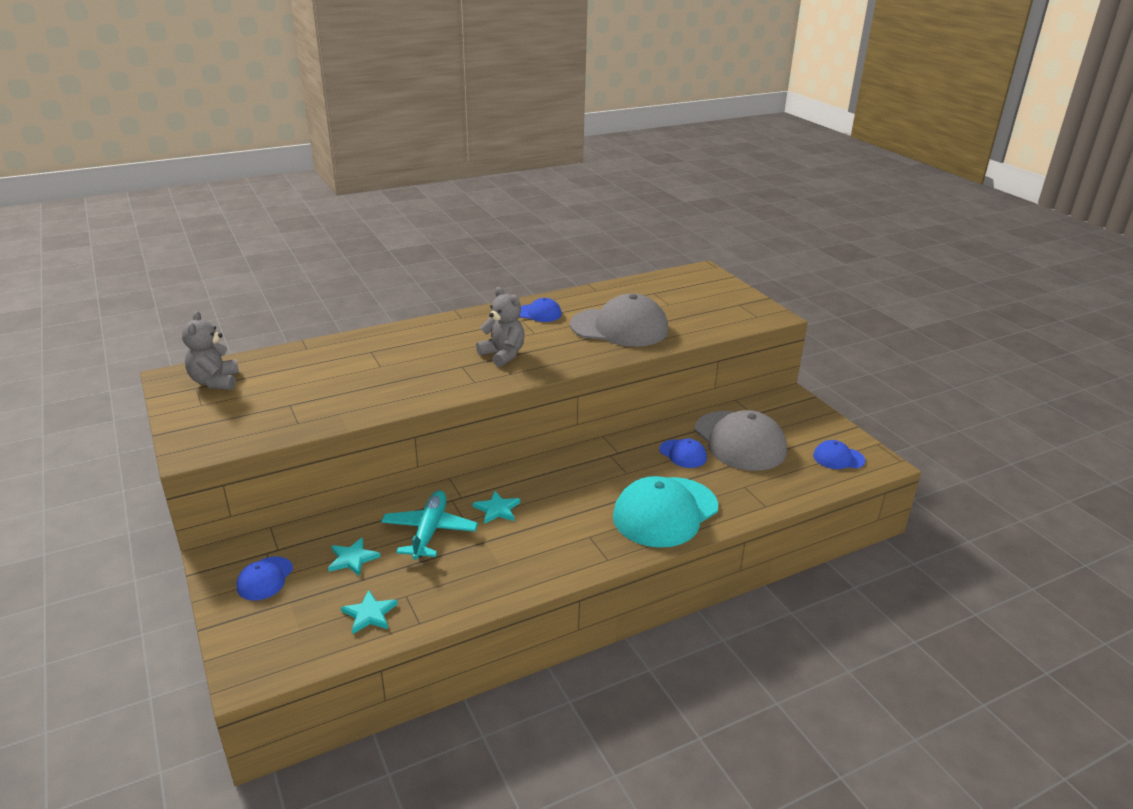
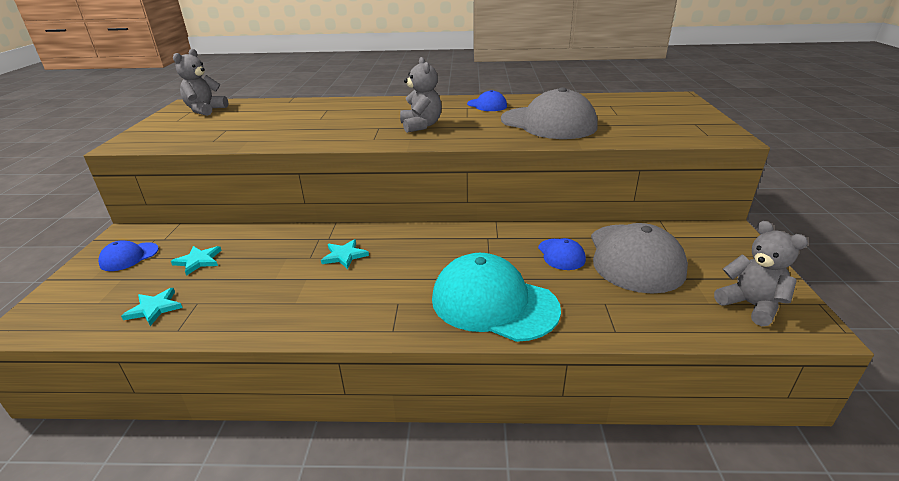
camera: 30 degrees right, 0 degrees up
turquoise plane [381,490,478,560] -> none
turquoise cap [613,476,718,548] -> turquoise cap turned 45 degrees clockwise [432,253,561,342]
blue cap [813,440,865,469] -> grey teddy bear [714,221,808,326]

